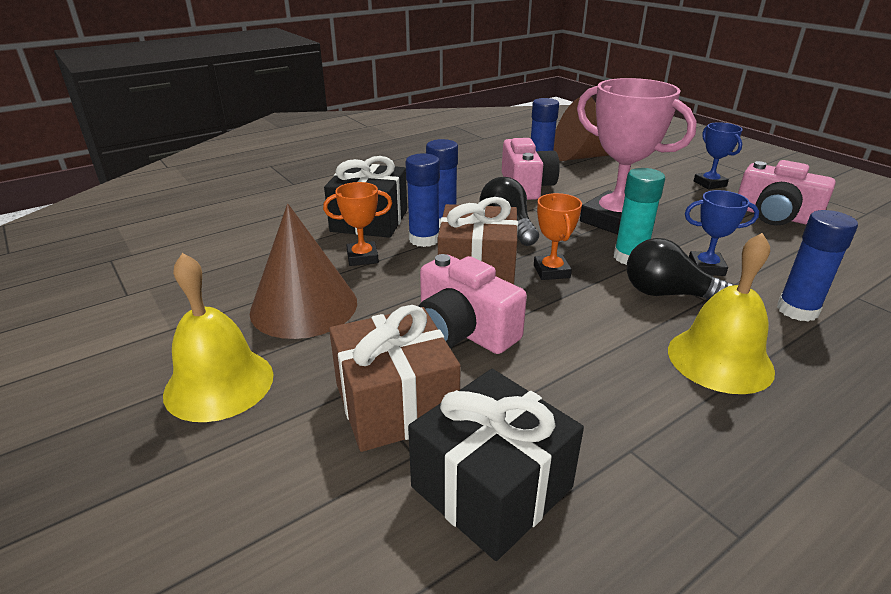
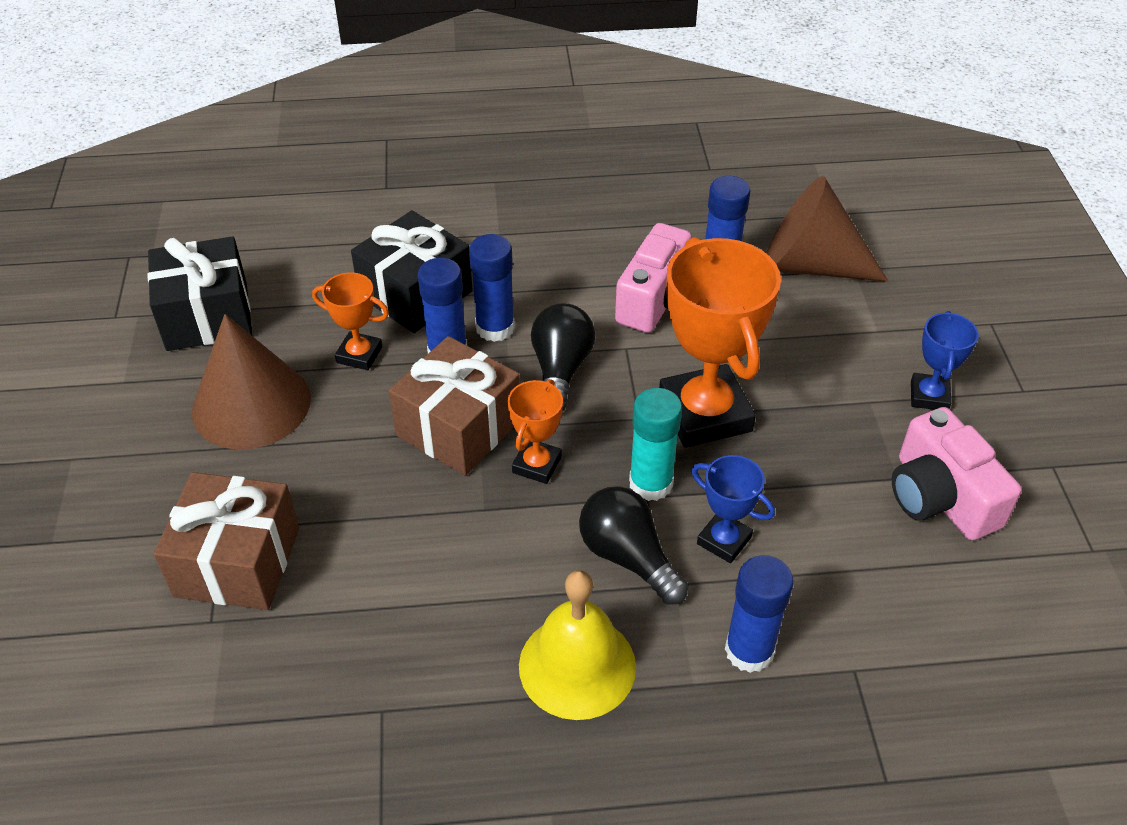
camera: 30 degrees right, 15 degrees up
yellow bell [163,253,273,422] -> none
black gift [408,369,584,561] -> black gift moved to [148,236,252,351]
pink camera [418,254,527,354] -> none
pink trophy [577,78,697,235] -> orange trophy [659,237,781,448]

